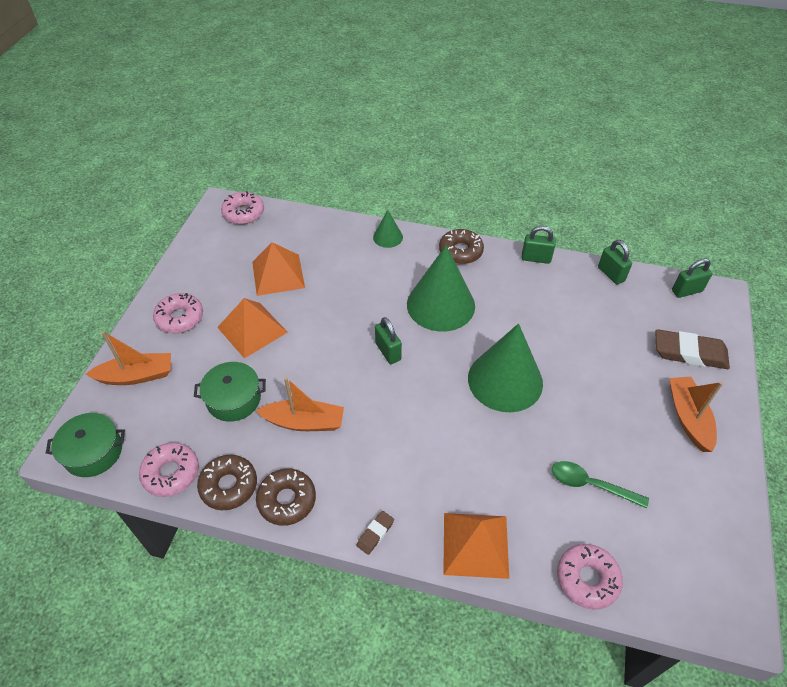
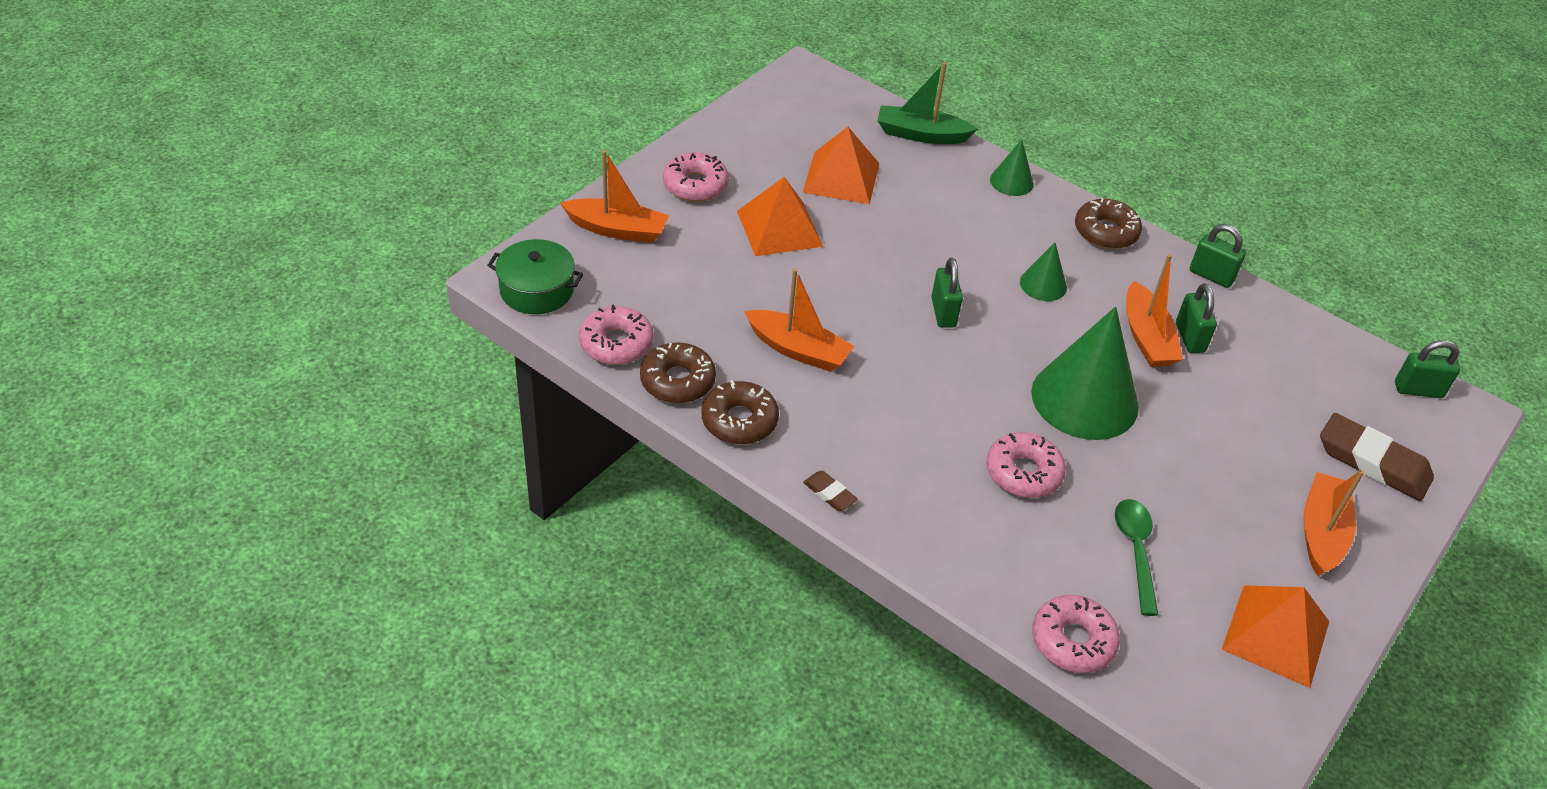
camera: 20 degrees right, 5 degrees down
green pot [194,362,266,422] -> none
pink donut [221,191,264,224] -> pink donut moved to [986,432,1066,498]
brown eraser [356,511,394,555] -> brown eraser turned 75 degrees clockwise [803,471,858,511]
green cone [407,246,475,332] -> green cone [1020,242,1067,301], size x0.48
orange pyramid [443,513,509,579] -> orange pyramid moved to [1222,585,1329,688]
green spoon [552,461,649,509] -> green spoon turned 45 degrees clockwise [1115,499,1159,616]
green padlock [598,240,632,285] -> green padlock moved to [1176,283,1217,353]
none -> green boat [878,62,977,144]
none -> orange boat [1126,254,1183,367]

